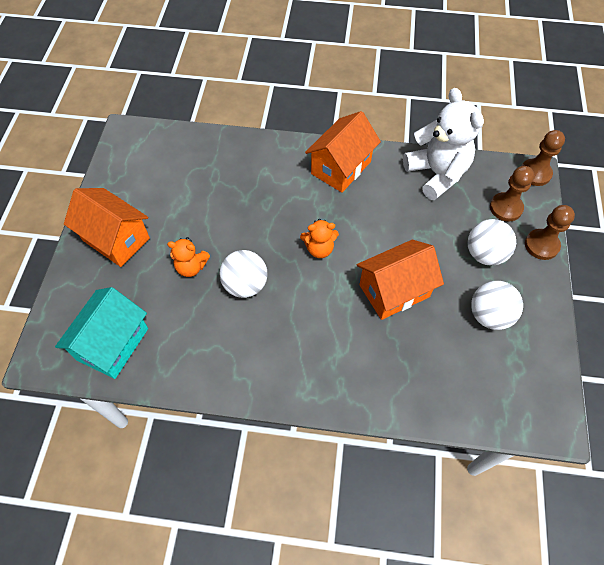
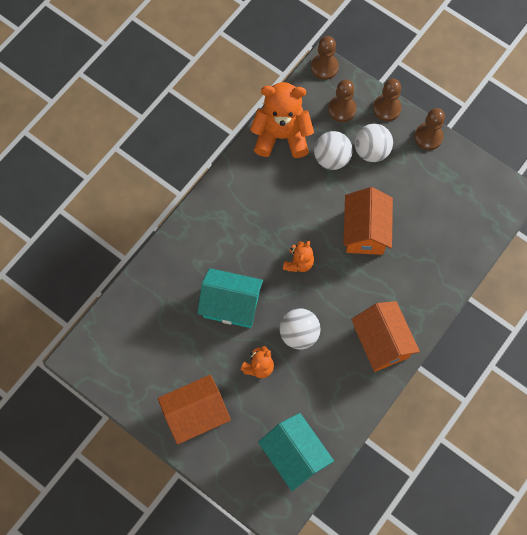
camera: 60 degrees left, 10 degrees up
orange house [305,111,381,193] -> orange house moved to [351,301,420,372]
white teddy bear [403,88,484,200] -> orange teddy bear [250,82,314,158]
white ball [471,281,523,330] -> white ball moved to [314,131,353,170]
none -> turquoise house [198,268,263,328]
none -> brown pawn [414,108,445,150]

